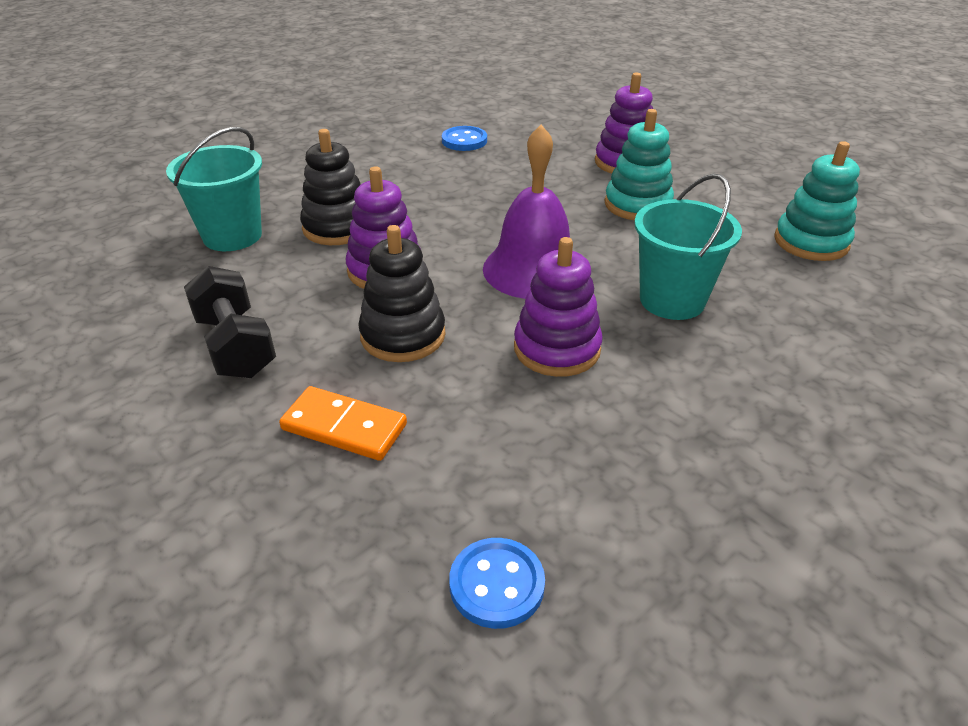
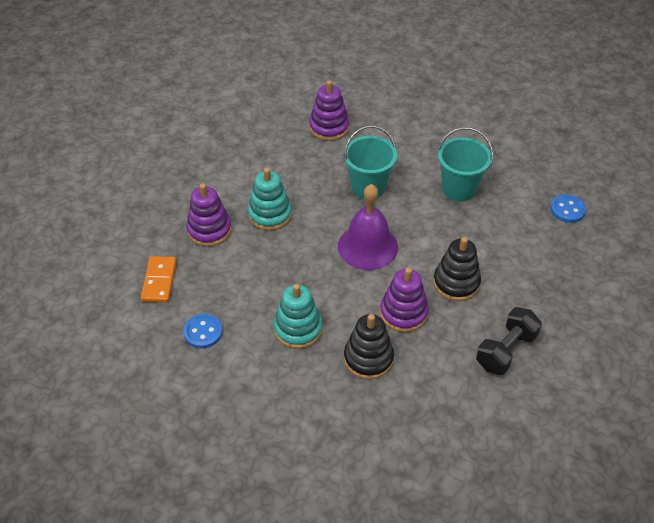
camera: 110 degrees left, 10 degrees up
turquoise bucket [166,127,262,251] -> turquoise bucket moved to [438,127,493,201]
orange domino [279,386,407,461] -> orange domino moved to [141,256,176,303]
purple stacking toy [514,237,603,377] -> purple stacking toy moved to [309,80,349,141]
turquoise stacking toy [774,141,860,261] -> turquoise stacking toy moved to [274,284,323,349]

